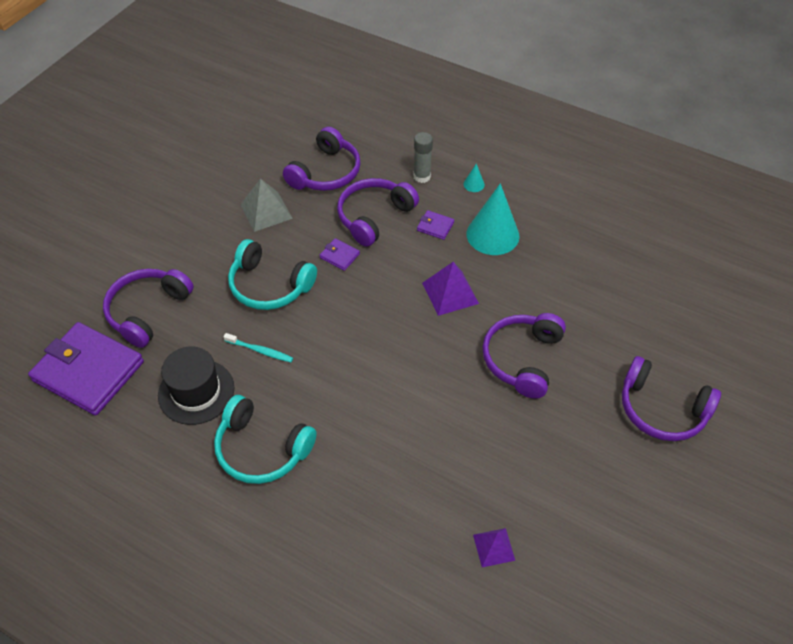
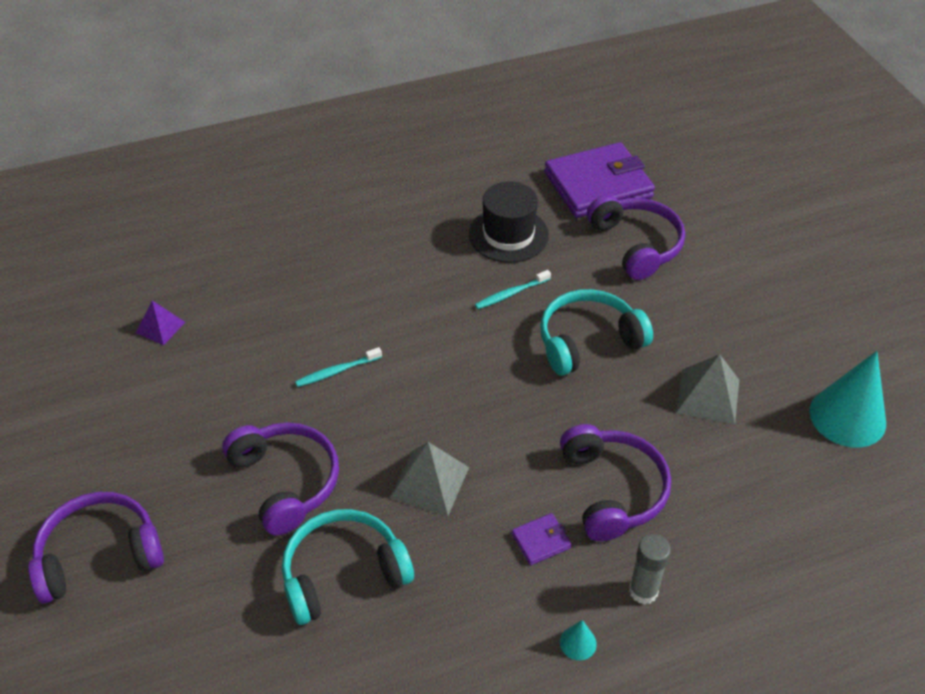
camera: 130 degrees right, 5 degrees down
turquoise headphones [214,395,317,484] -> turquoise headphones moved to [282,509,414,625]
purple headphones [283,127,361,191] -> none
purple wallet [320,238,360,271] -> none
purple pyramid [422,262,479,316] -> grey pyramid [390,442,469,516]
turquoise cone [466,183,520,255] -> turquoise cone moved to [809,351,886,448]
none -> turquoise toothbrush [295,347,382,387]

